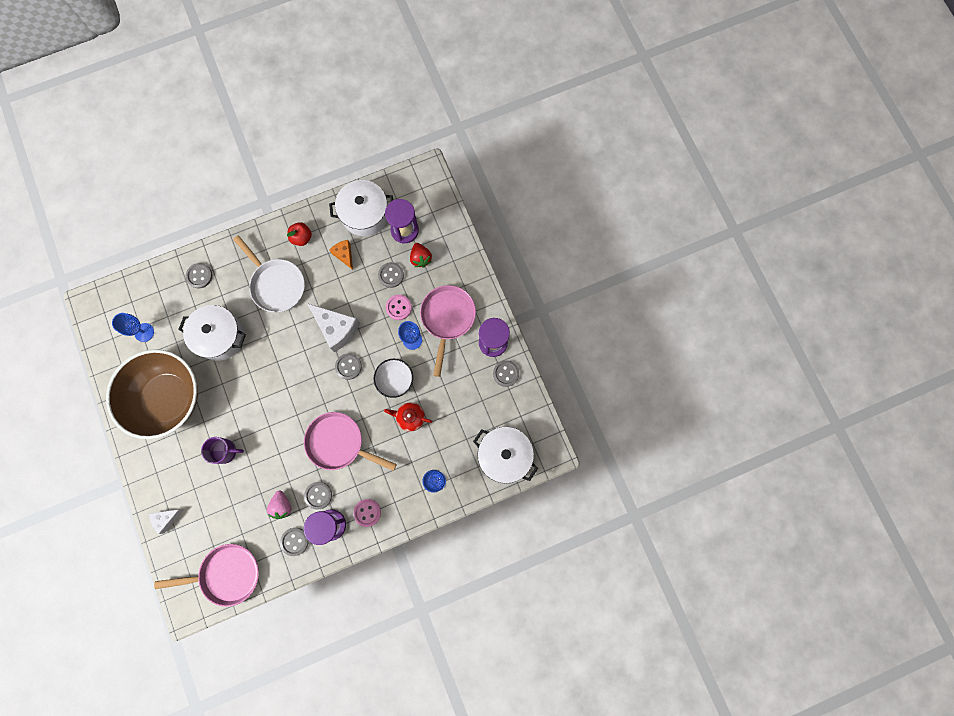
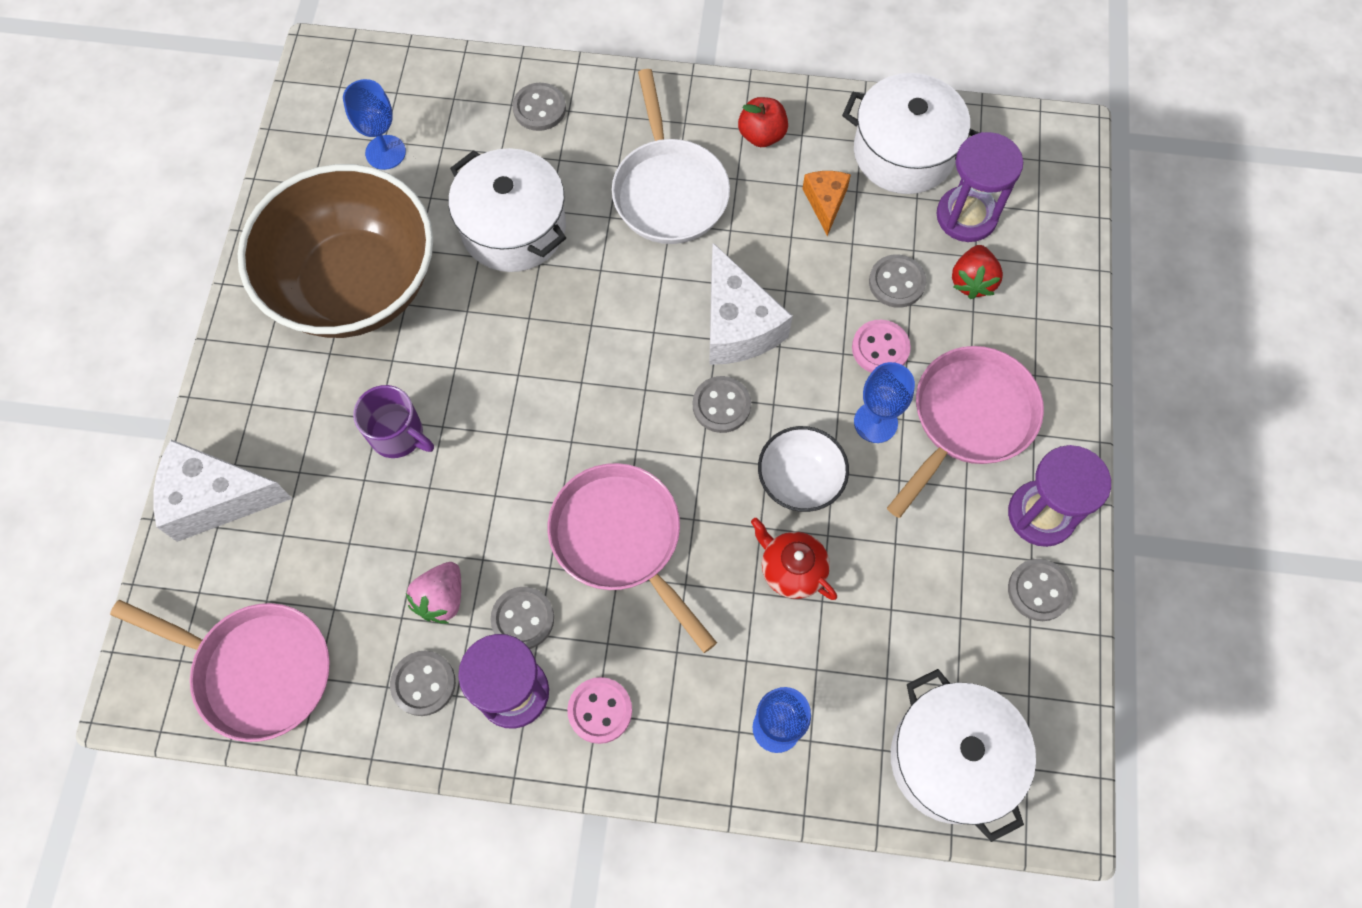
camera: 30 degrees right, 10 degrees down
white cheese [149,509,184,534] -> white cheese [153,439,293,542], size x1.78

